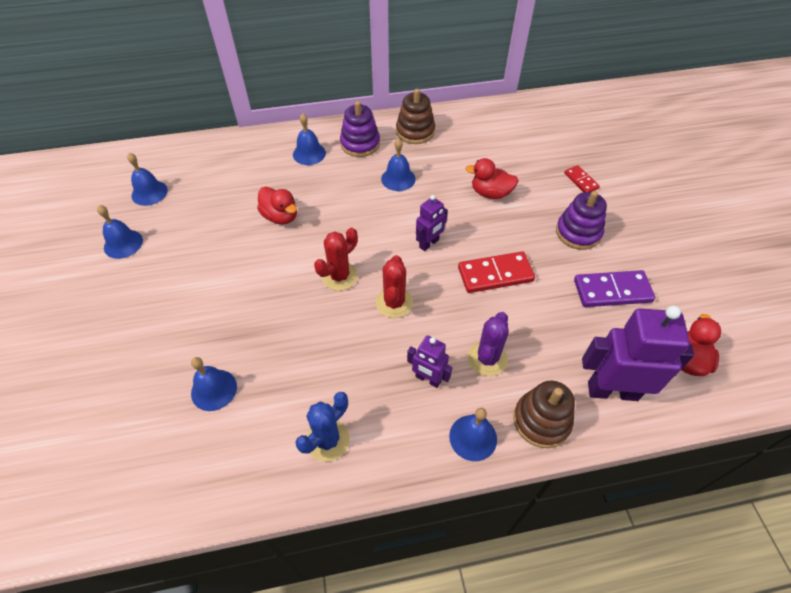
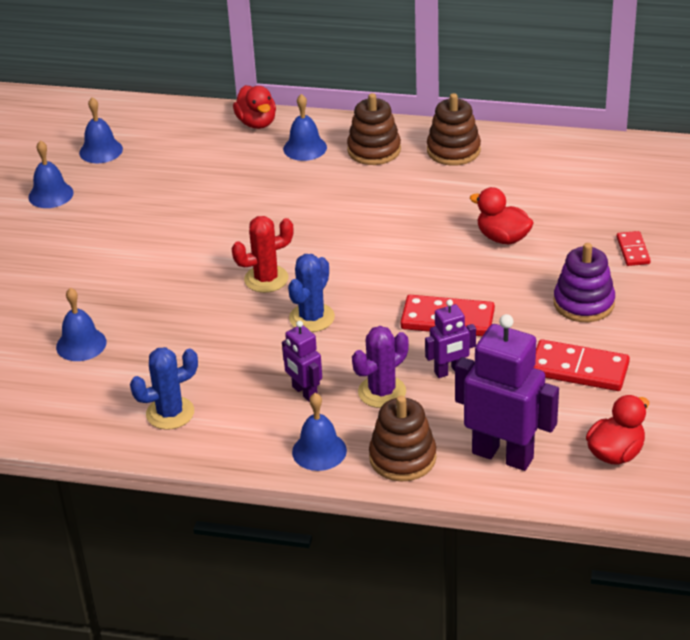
camera: 25 degrees right, 15 degrees down
red duck [257,187,297,225] -> red duck moved to [233,85,276,129]
purple stacking toy [340,101,380,157] -> brown stacking toy [347,93,401,165]
red cactus [376,255,413,318] -> blue cactus [288,254,335,332]
blue bell [381,139,416,191] -> none
purple robot [416,195,448,251] -> purple robot moved to [425,299,476,378]
purple domino [574,270,655,307] -> red domino [534,339,630,391]

